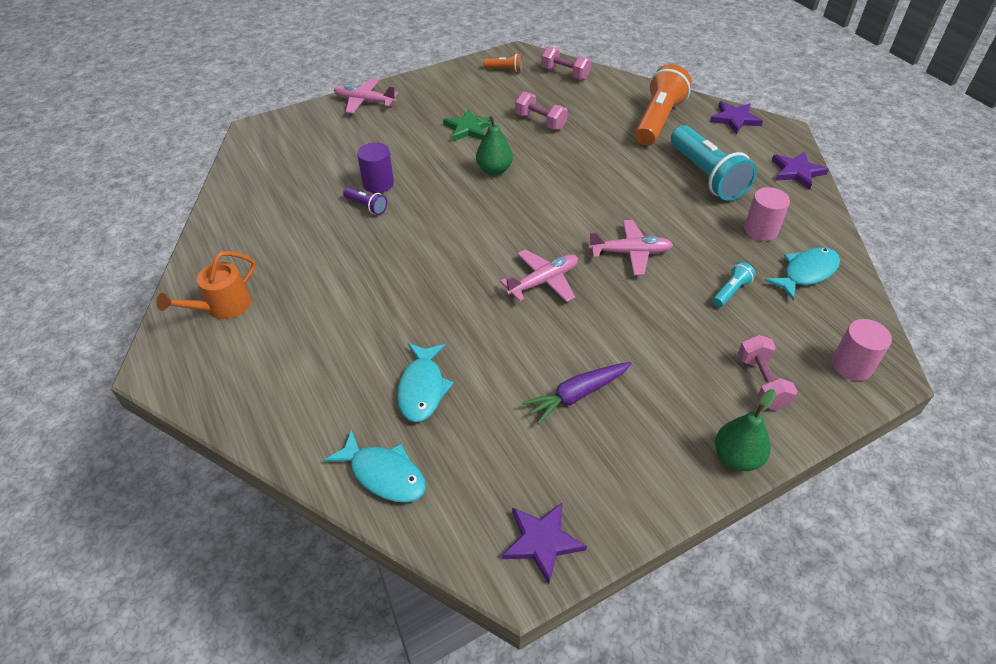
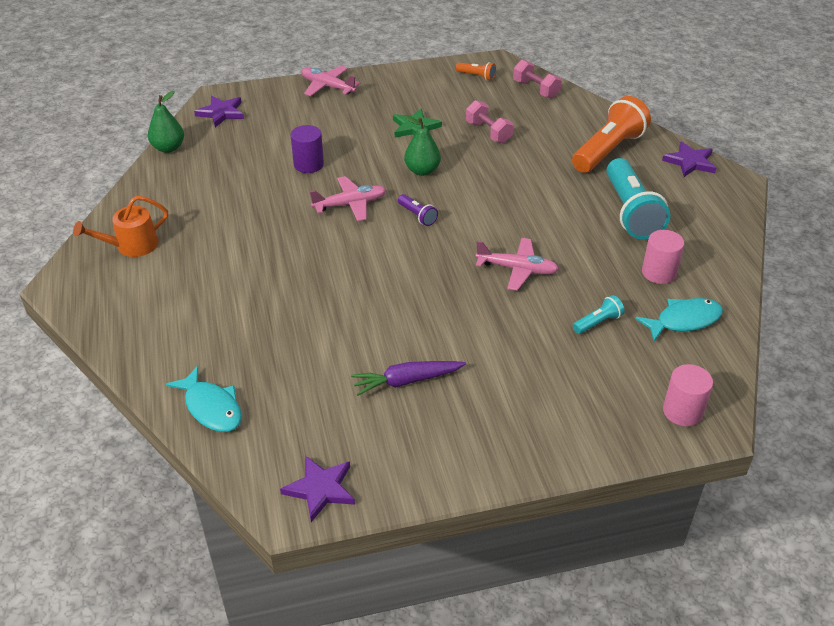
camera: 15 degrees right, 5 degrees down
purple flashlight [343,187,387,215] -> purple flashlight moved to [398,194,438,226]
turquoise fish [397,343,454,422] -> none
pink plane [500,249,578,302] -> pink plane moved to [310,176,386,221]
green pear [715,389,776,471] -> green pear moved to [148,91,184,153]
pink dumbbell [738,334,797,410] -> none
purple star [772,151,829,190] -> purple star moved to [194,96,244,127]

